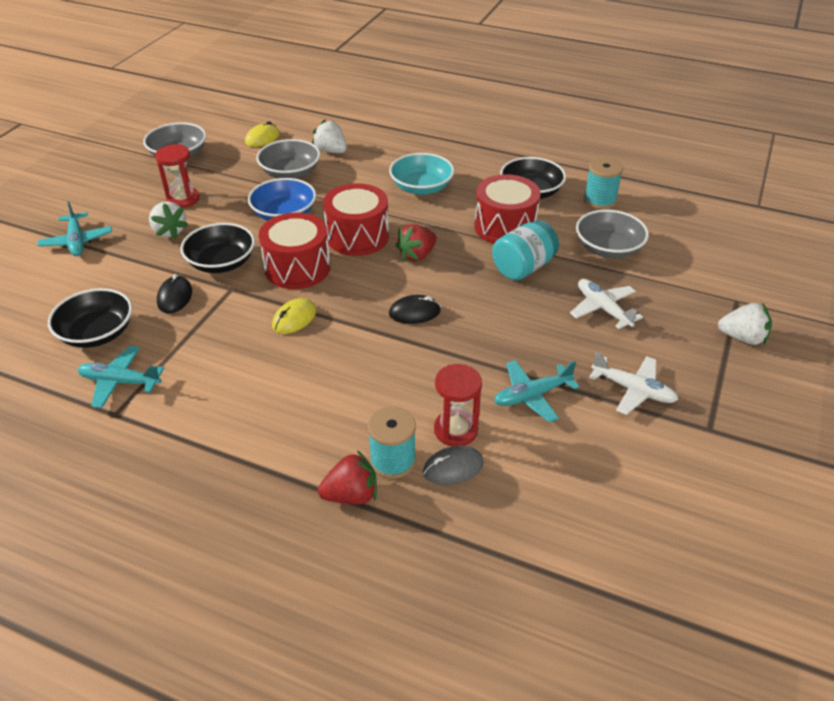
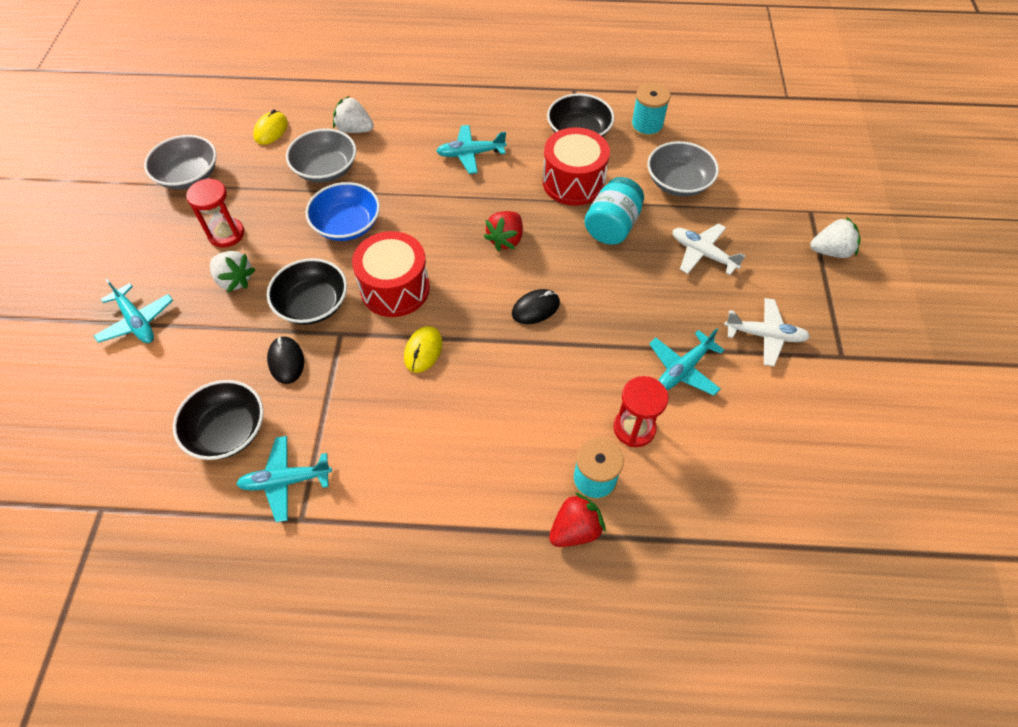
camera: 20 degrees left, 15 degrees up
red drum [323,183,389,256] -> none
turquoise bowl [389,153,454,195] -> turquoise plane [436,125,506,174]
grey mouse [423,446,484,485] -> none

